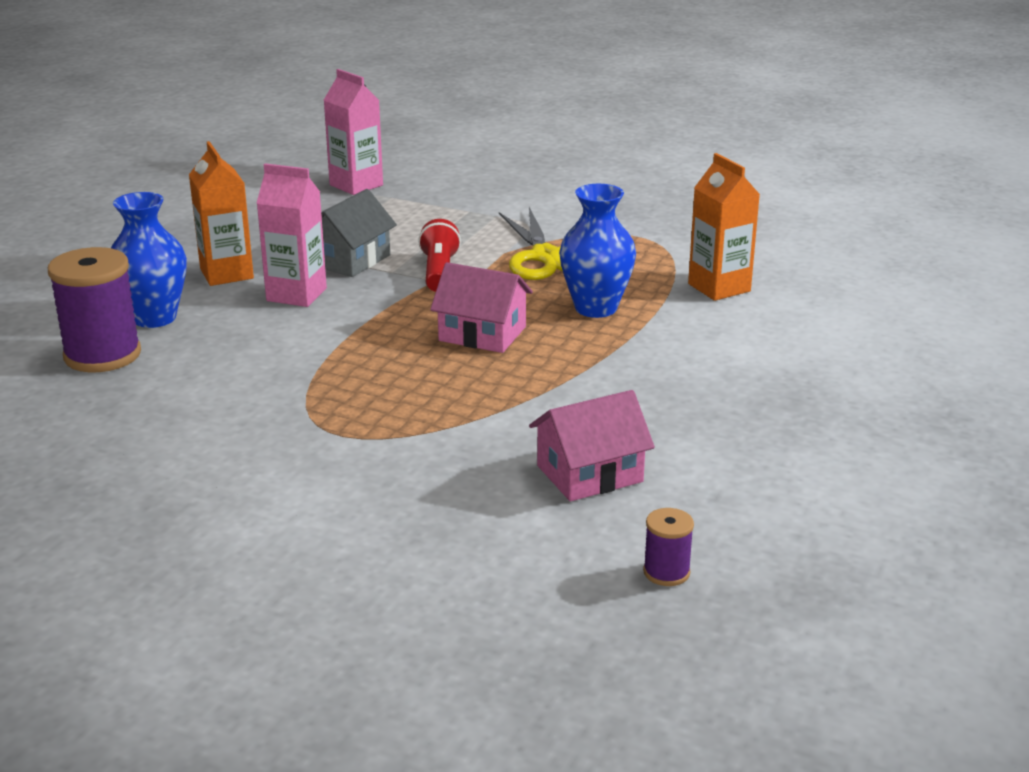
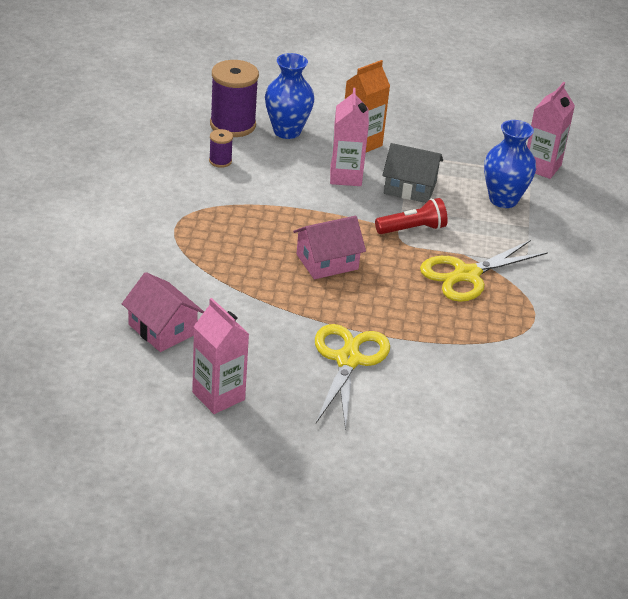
camera: 70 degrees right, 10 degrees up
pink house [430,262,533,353] -> pink house turned 60 degrees clockwise [293,216,366,279]
blue vase [559,184,636,318] -> blue vase moved to [484,120,536,208]
purple spool [643,508,694,586] -> purple spool moved to [209,129,233,168]
orange carton [688,153,760,301] -> none
none -> pink carton [192,298,249,414]
none -> yellow scissors [315,324,390,431]

